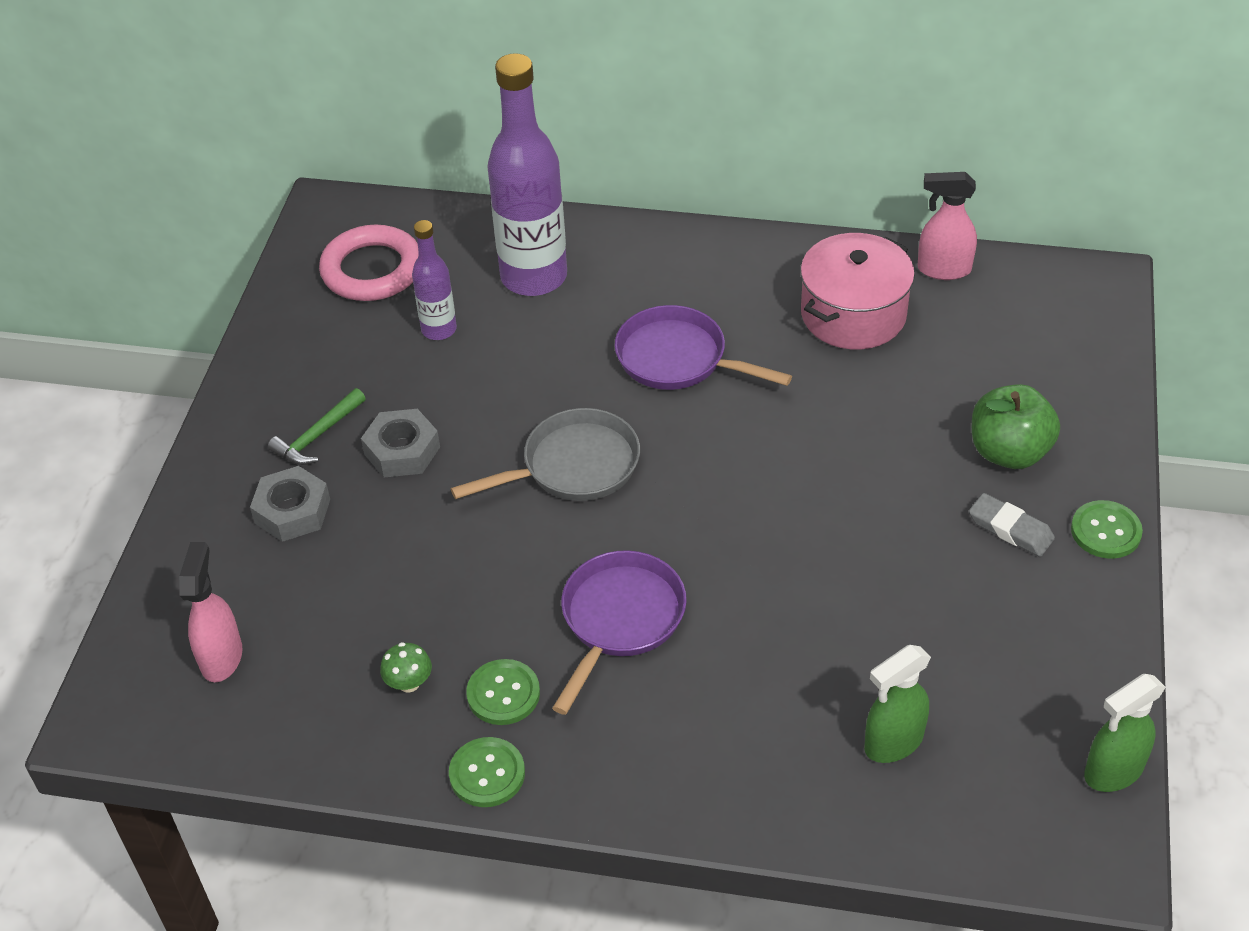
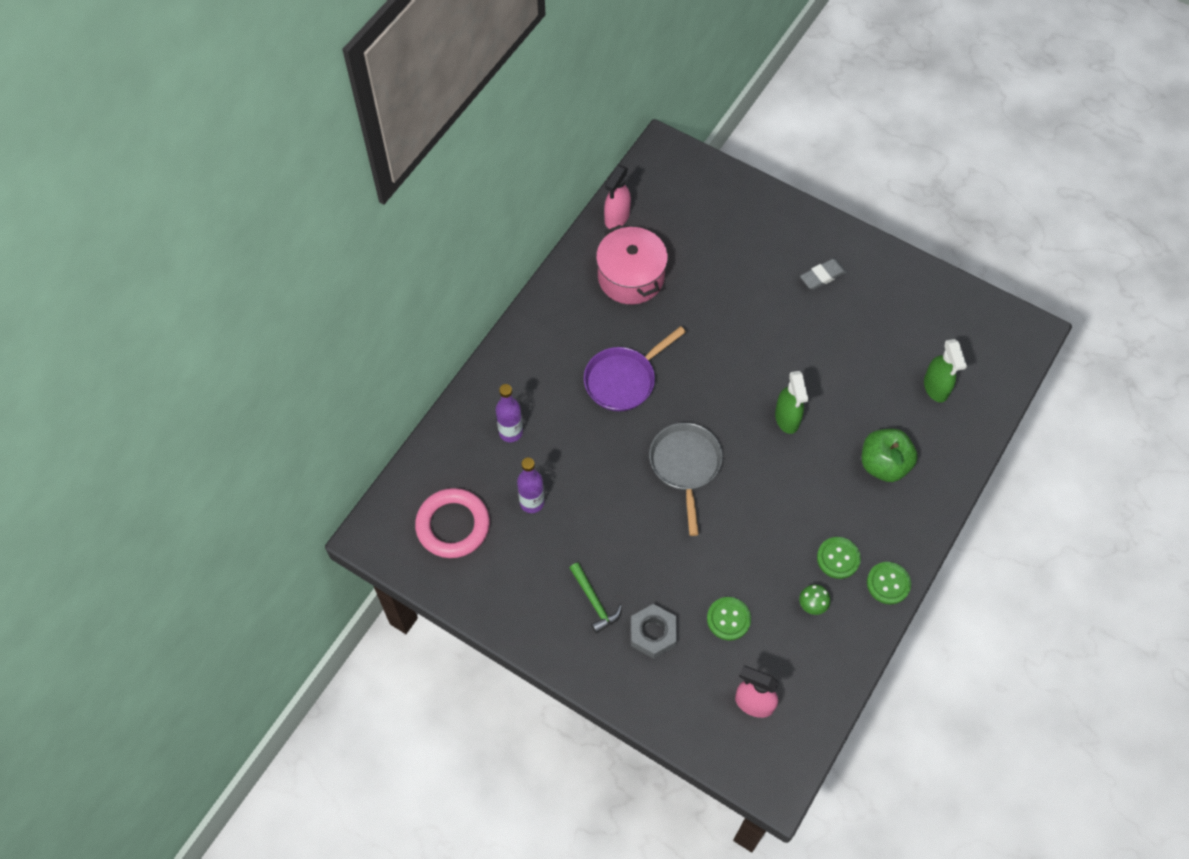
camera: 70 degrees left, 15 degrees up
grey nut [361,409,440,477] -> none
purple bottle [487,53,567,296] -> purple bottle [496,384,523,442], size x0.52
purple pan [552,550,687,715] -> none
green apple [972,384,1060,469] -> green apple moved to [862,429,918,482]
green button [1071,500,1143,559] -> green button moved to [707,597,751,640]
green spray bottle [1084,674,1166,792] -> green spray bottle moved to [775,371,808,434]

